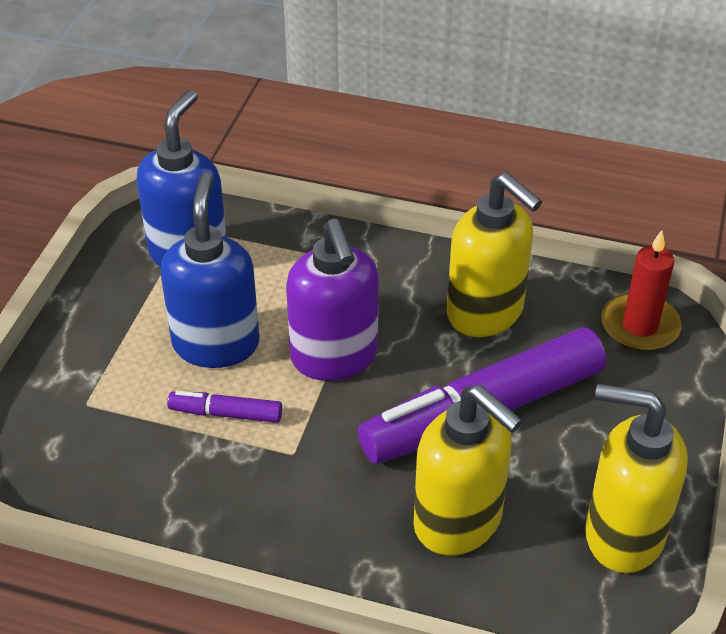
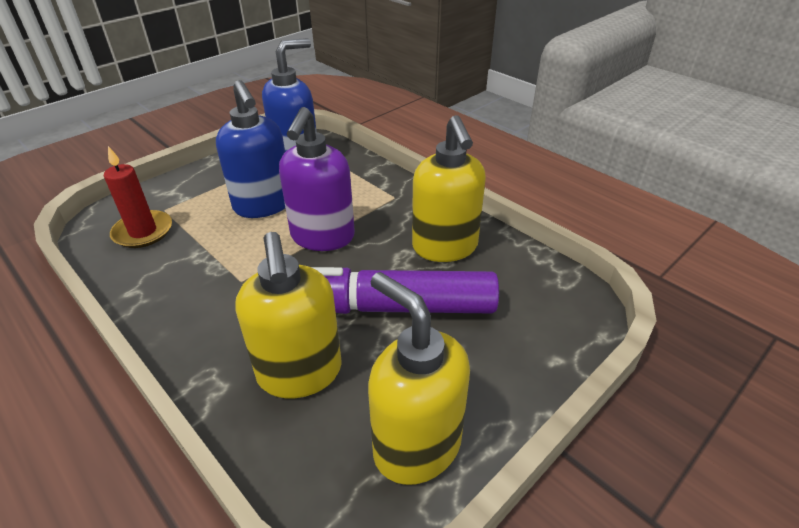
camera: 30 degrees right, 5 degrees down
blue soap dispenser [161,173,260,368] -> blue soap dispenser turned 120 degrees clockwise [216,80,285,218]
purple marker [167,391,282,423] -> none
red candle [601,230,682,351] -> red candle moved to [104,146,172,248]

